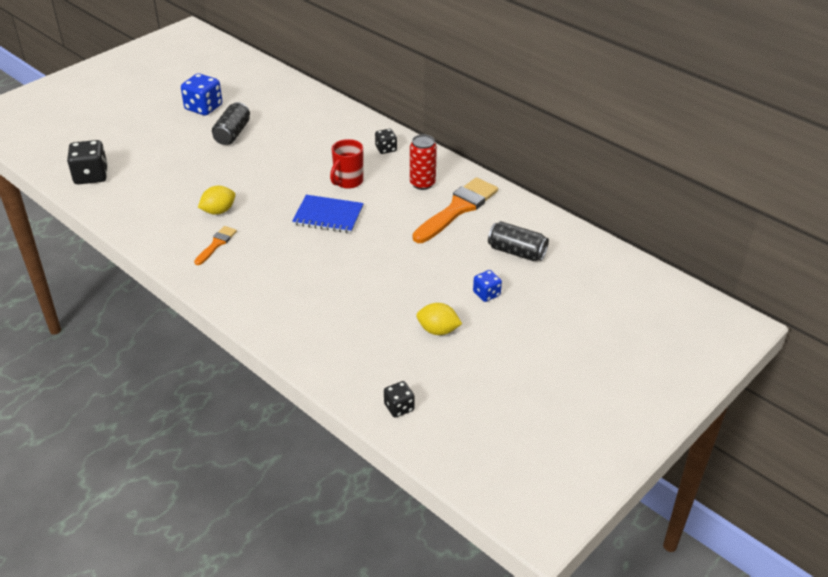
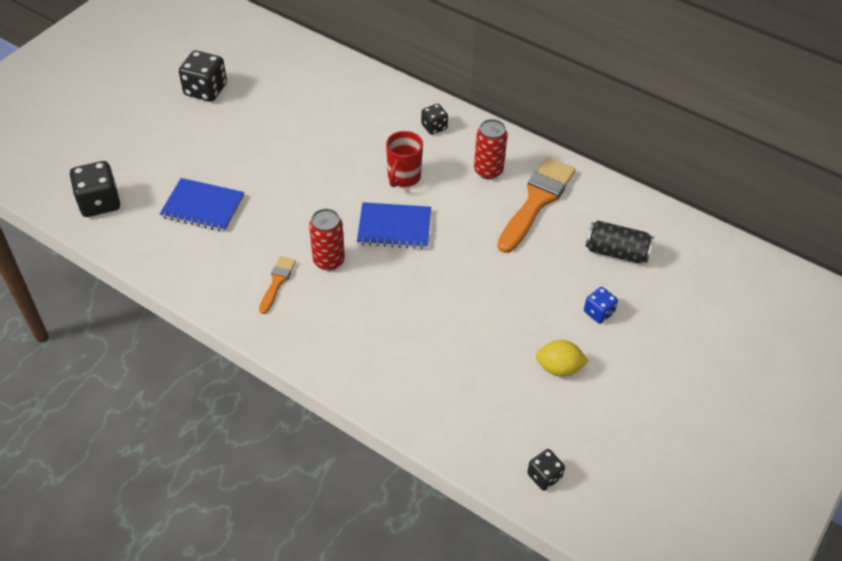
camera: 10 degrees left, 10 degrees up
blue dice [181,73,222,116] -> black dice [179,50,227,102]
yellow lemon [198,186,235,215] -> none
black can [212,102,250,145] -> none
none -> blue notebook [160,178,244,232]
none -> red can [309,209,345,271]

